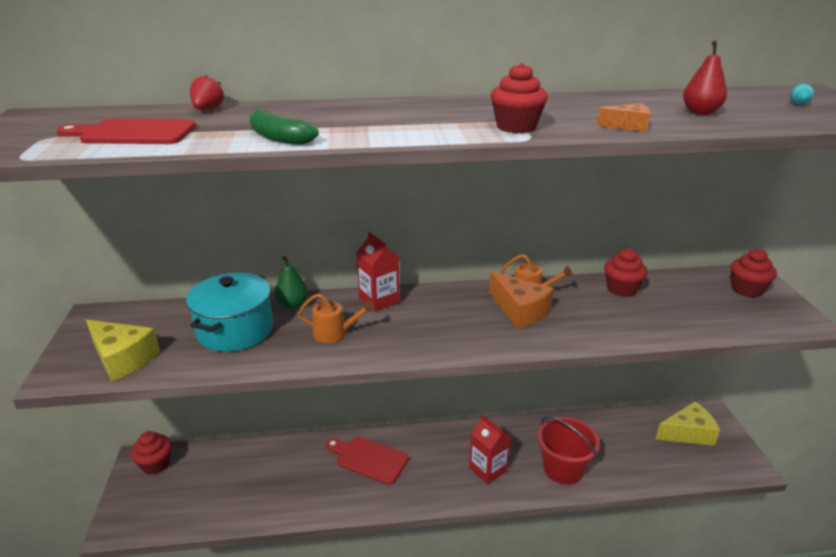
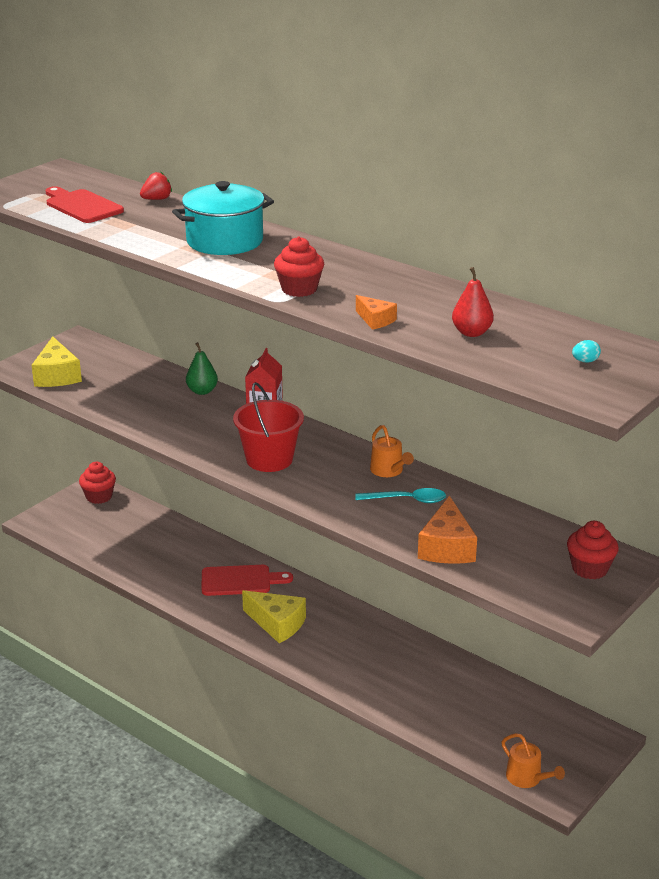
camera: 45 degrees right, 0 degrees up
turquoise pot [186,273,273,352] -> turquoise pot moved to [172,181,274,255]
green banana [249,109,319,145] -> none
orange watering can [298,293,374,343] -> orange watering can moved to [502,733,565,788]
red cutting board [325,437,409,485] -> red cutting board turned 105 degrees clockwise [202,565,293,596]
red carton [469,414,511,484] -> none
orange cheese [489,271,554,328] -> orange cheese moved to [418,496,477,564]
red bucket [537,416,600,485] -> red bucket moved to [233,382,304,472]
red cupcake [604,248,648,297] -> none
yellow cheese [656,402,720,446] -> yellow cheese moved to [242,590,306,643]
none -> turquoise spoon [355,488,446,503]

